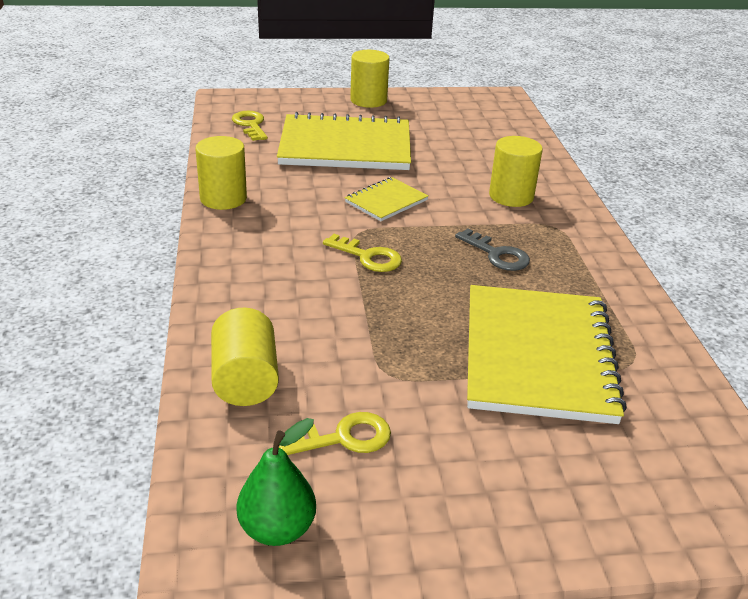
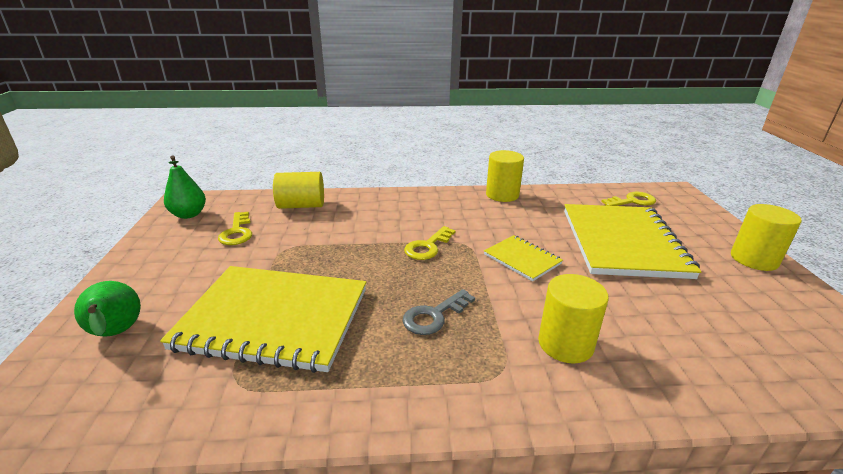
camera: 95 degrees right, 5 degrees down
none -> green pear [74,281,141,337]

